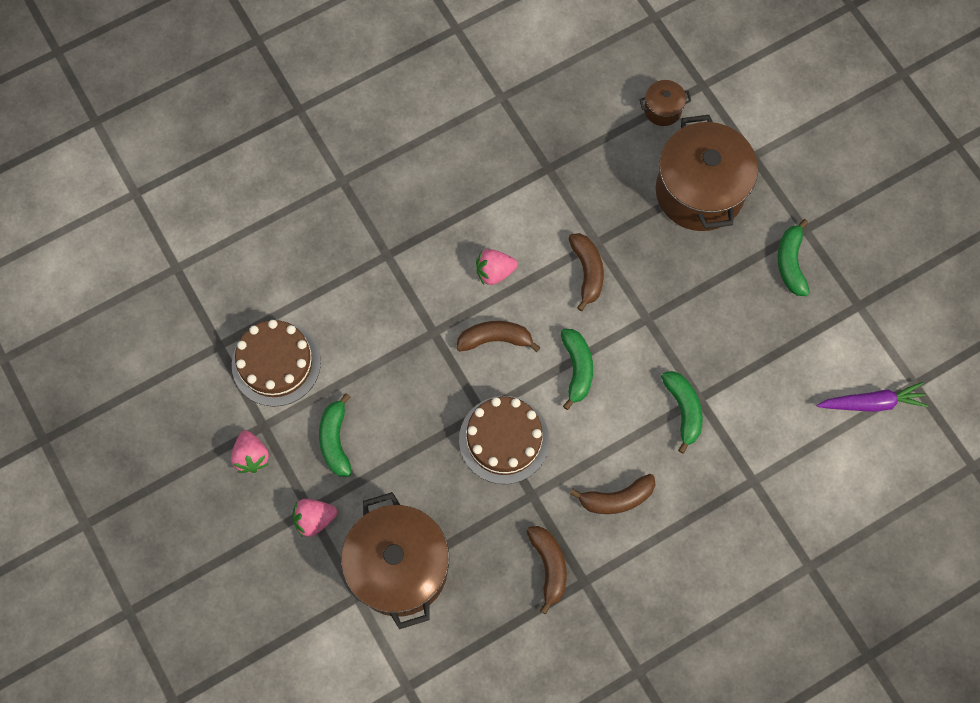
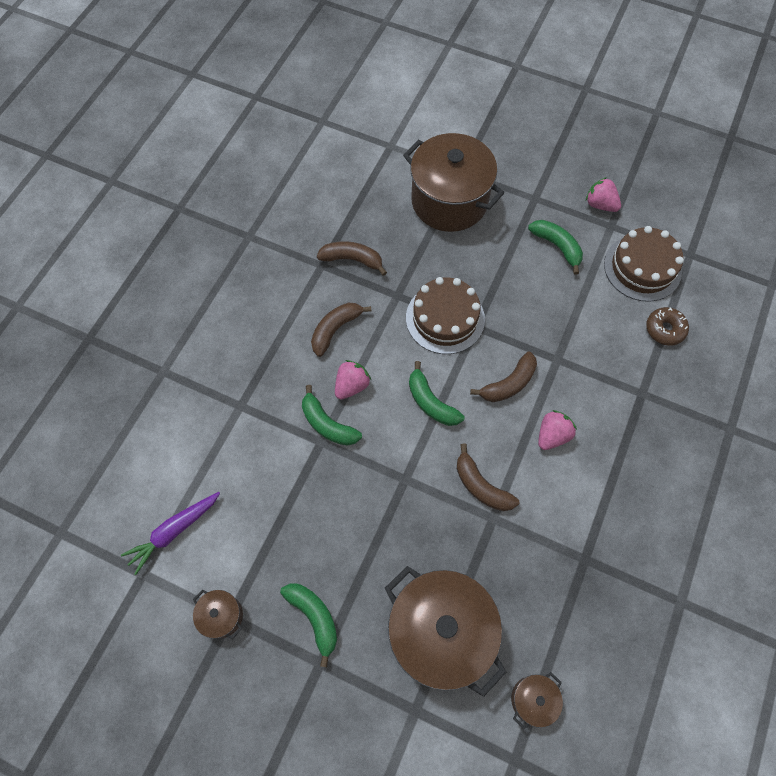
camera: 145 degrees right, 5 degrees down
pink strawberry [293,499,337,537] -> pink strawberry moved to [335,360,371,399]
brown banana [526,526,567,614] -> brown banana turned 150 degrees clockwise [317,241,387,276]
none -> brown pot [193,589,243,639]
none -> brown donut [646,307,689,346]

